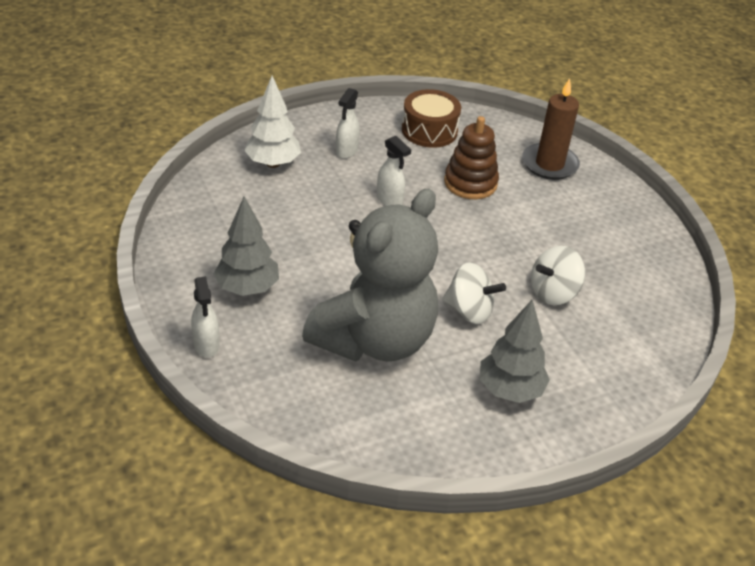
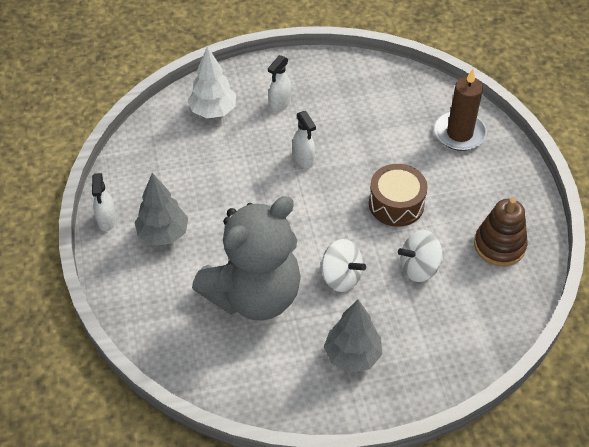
camera: 15 degrees right, 10 degrees up
white spray bottle [191,276,220,358] -> white spray bottle moved to [92,173,117,231]
brown drum [402,89,461,148] -> brown drum moved to [369,164,428,227]
brown stacking toy [444,116,499,199] -> brown stacking toy moved to [474,198,527,267]

